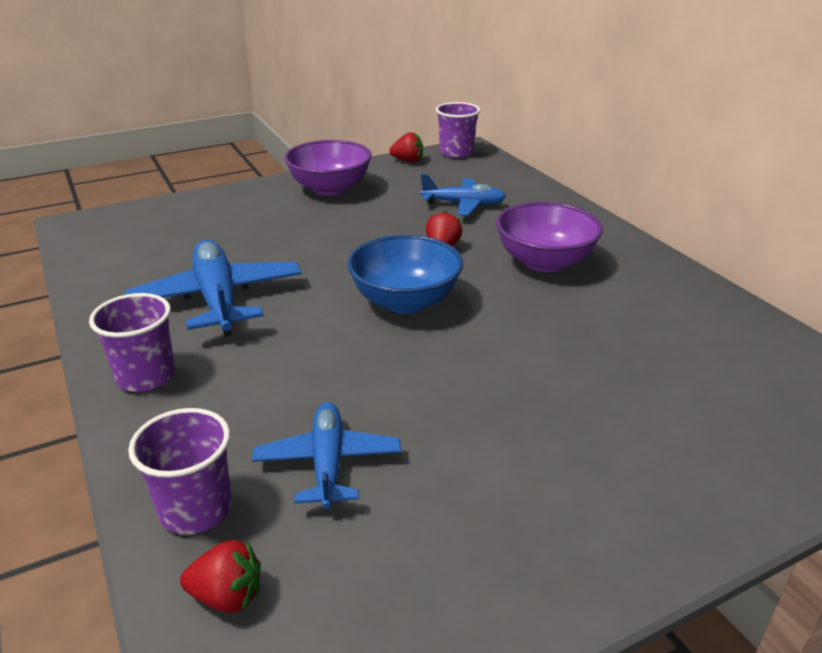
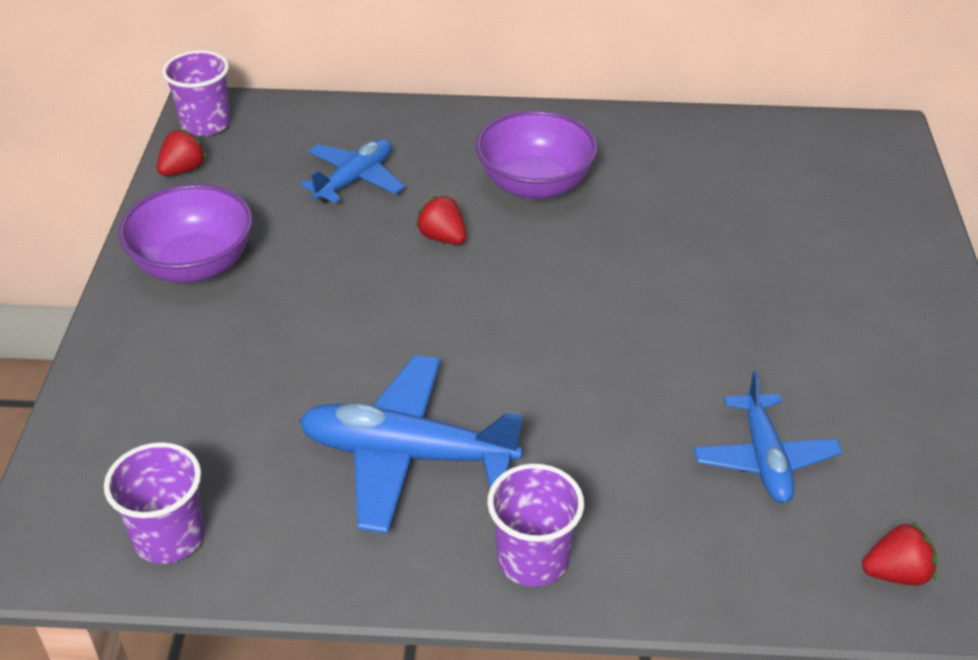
camera: 60 degrees left, 10 degrees up
purple cup [128,408,232,534] -> purple cup moved to [104,442,205,564]
red strawberry [180,540,261,613] -> red strawberry turned 45 degrees clockwise [862,522,937,586]
blue plane [252,402,401,509] -> blue plane turned 120 degrees counterclockwise [694,371,843,503]
blue bowl [347,235,463,314] -> none

